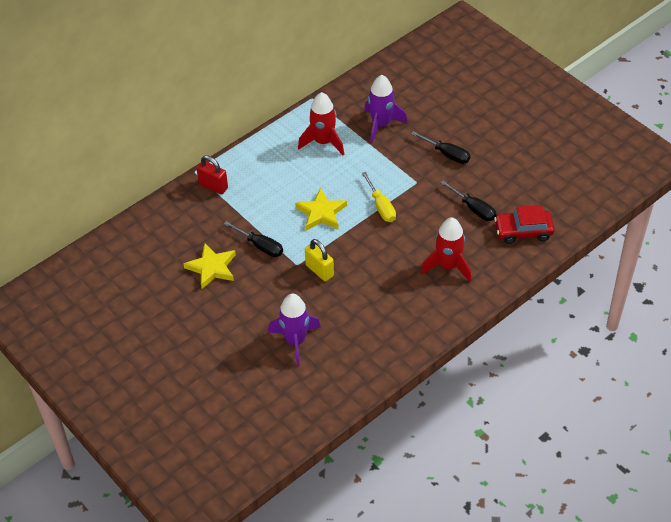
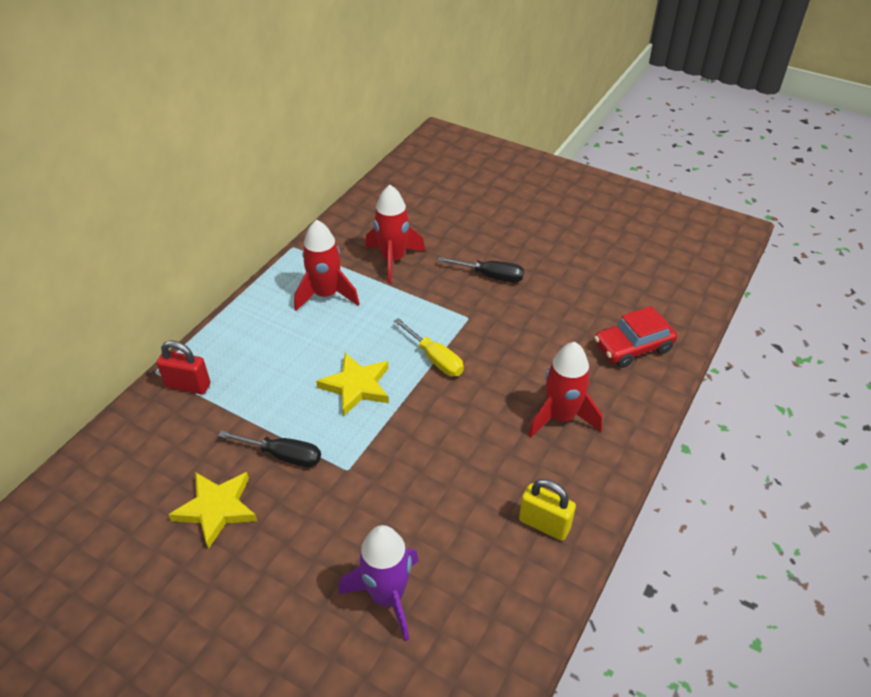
camera: 20 degrees left, 5 degrees down
yellow padlock [305,239,334,281] -> yellow padlock moved to [519,479,576,541]
purple rocket [364,75,407,143] -> red rocket [365,185,425,283]
black screwdriver [441,180,496,221] -> none

